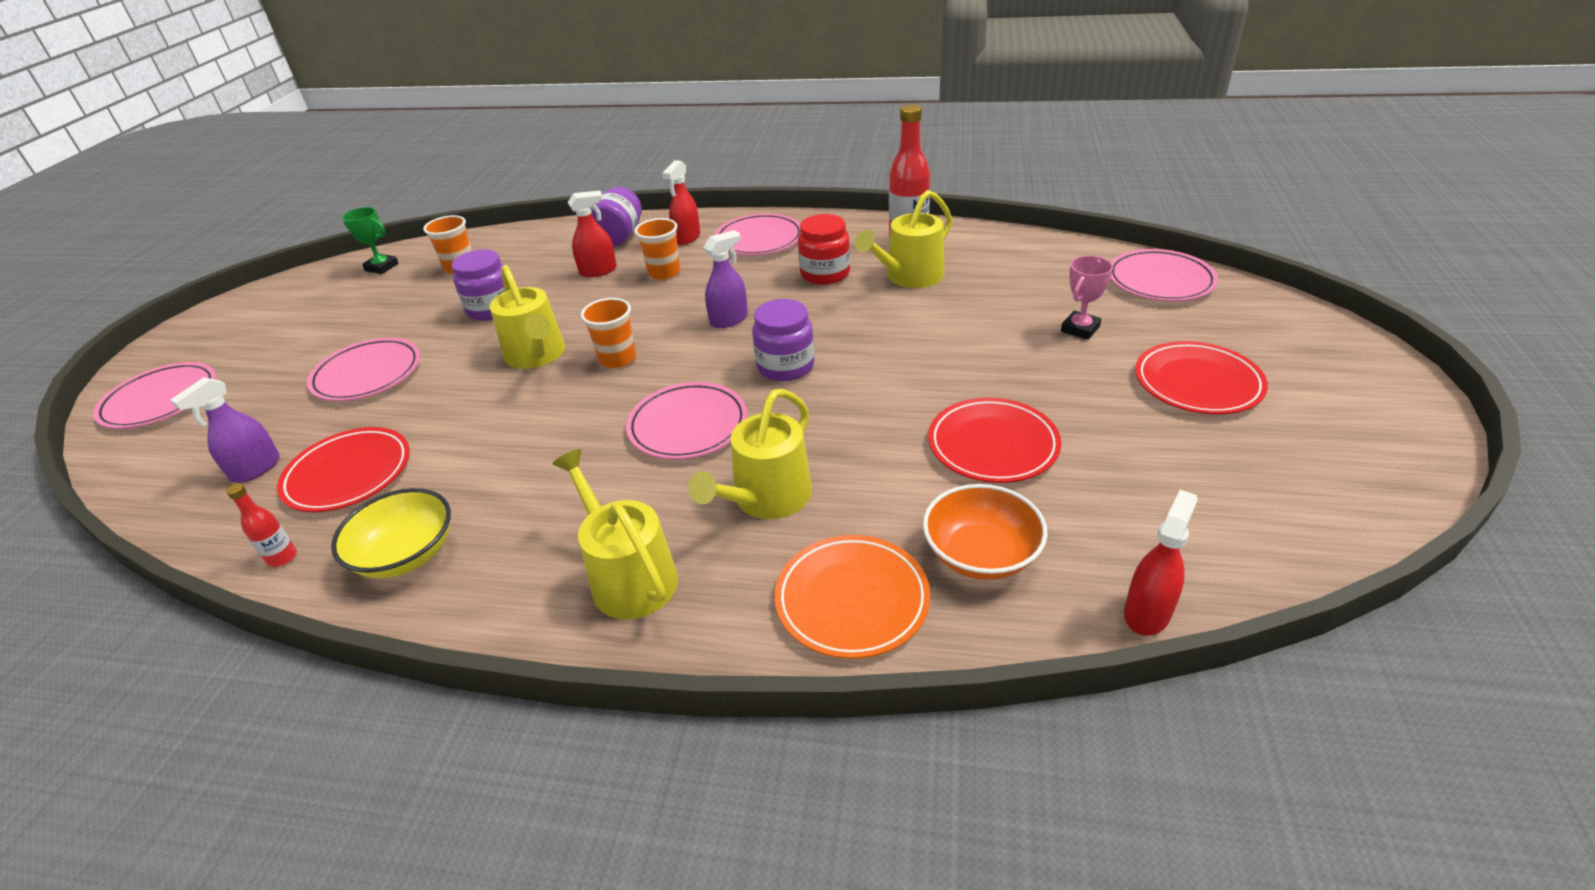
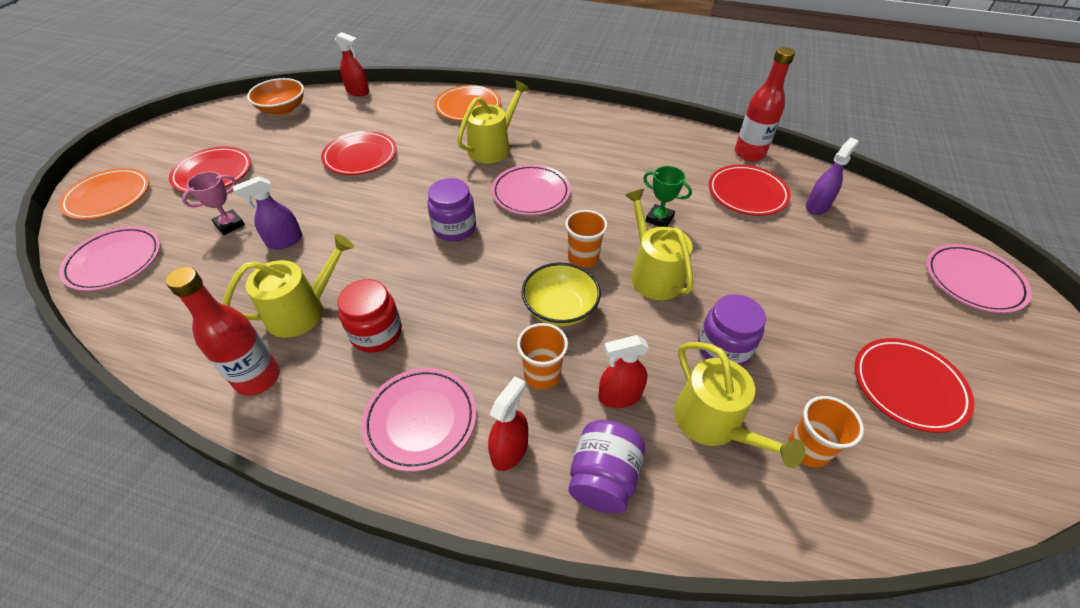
camera: 175 degrees left, 10 degrees up
red bottle [226,483,297,567] -> red bottle [735,47,795,161], size x2.03
pink plate [307,338,420,401] -> none
yellow bowl [331,488,451,578] -> yellow bowl moved to [521,263,601,326]
green trophy [342,207,399,274] -> green trophy moved to [643,166,692,227]
yellow watering can [552,449,678,619] -> yellow watering can moved to [674,342,805,468]
purple spray bottle [703,230,748,328] -> purple spray bottle moved to [233,176,302,249]
orange bowl [923,484,1048,580] -> orange bowl moved to [247,78,304,115]
red spray bottle [1124,490,1198,636] -> red spray bottle turned 105 degrees counterclockwise [335,32,369,96]
none -> orange plate [59,168,149,220]
none -> red plate [855,338,974,433]

